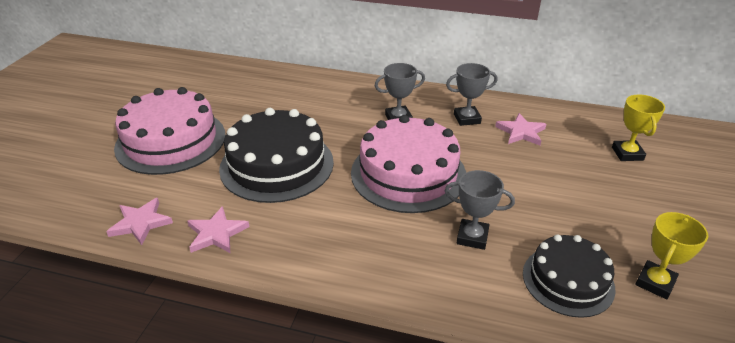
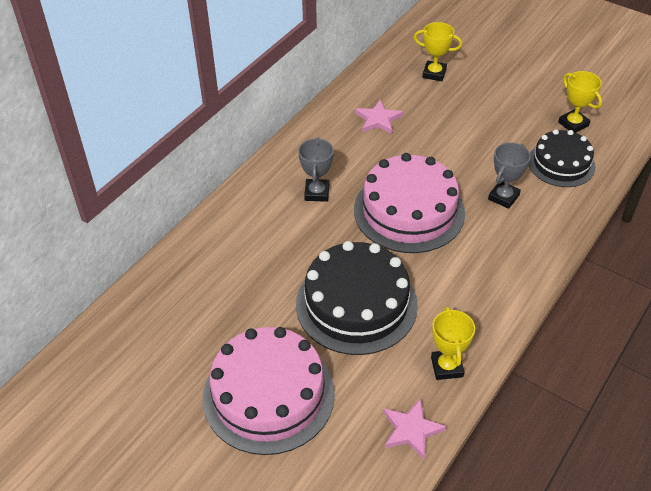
camera: 70 degrees left, 10 degrees up
pink star [187,206,250,253] -> yellow trophy [431,307,475,380]
grey trophy [446,63,497,126] -> none

